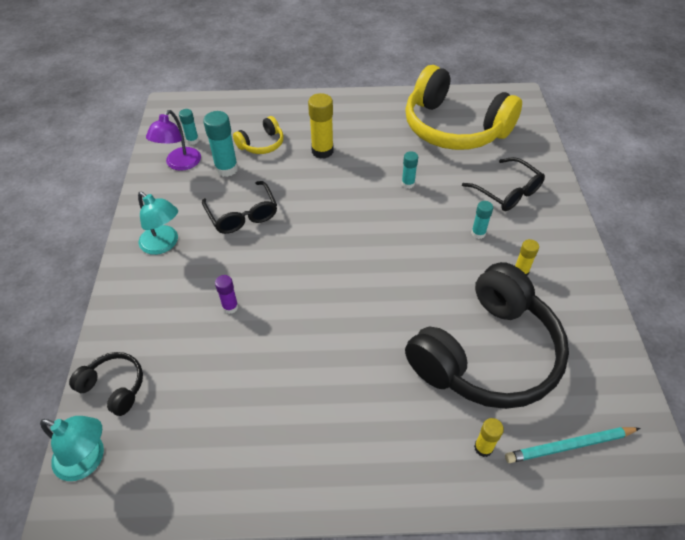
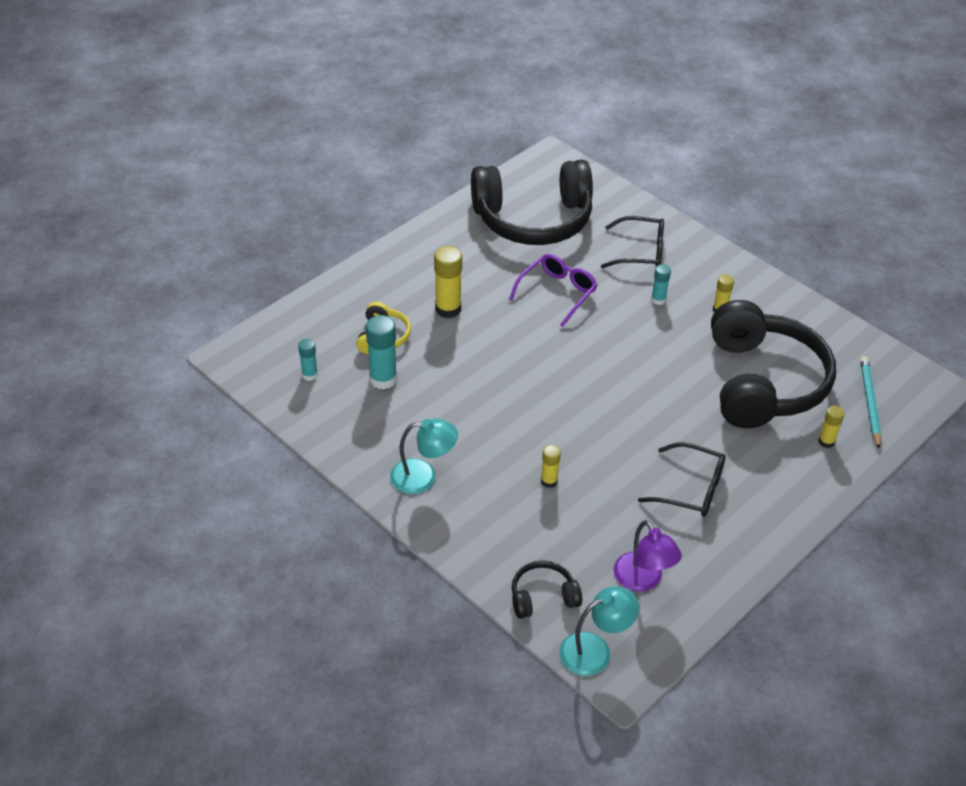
camera: 45 degrees left, 5 degrees down
purple lamp [146,110,201,171] -> purple lamp moved to [614,520,682,592]
black glasses [202,181,277,234] -> black glasses moved to [638,442,726,517]
purple glue stick [215,275,238,314] -> yellow glue stick [541,445,561,488]
turquoise glue stick [402,151,418,189] -> purple glasses [509,254,597,327]
yellow headphones [405,65,522,150] -> black headphones [471,160,593,245]
turquoise pencil [505,427,641,463] -> turquoise pencil turned 150 degrees clockwise [860,356,882,449]

